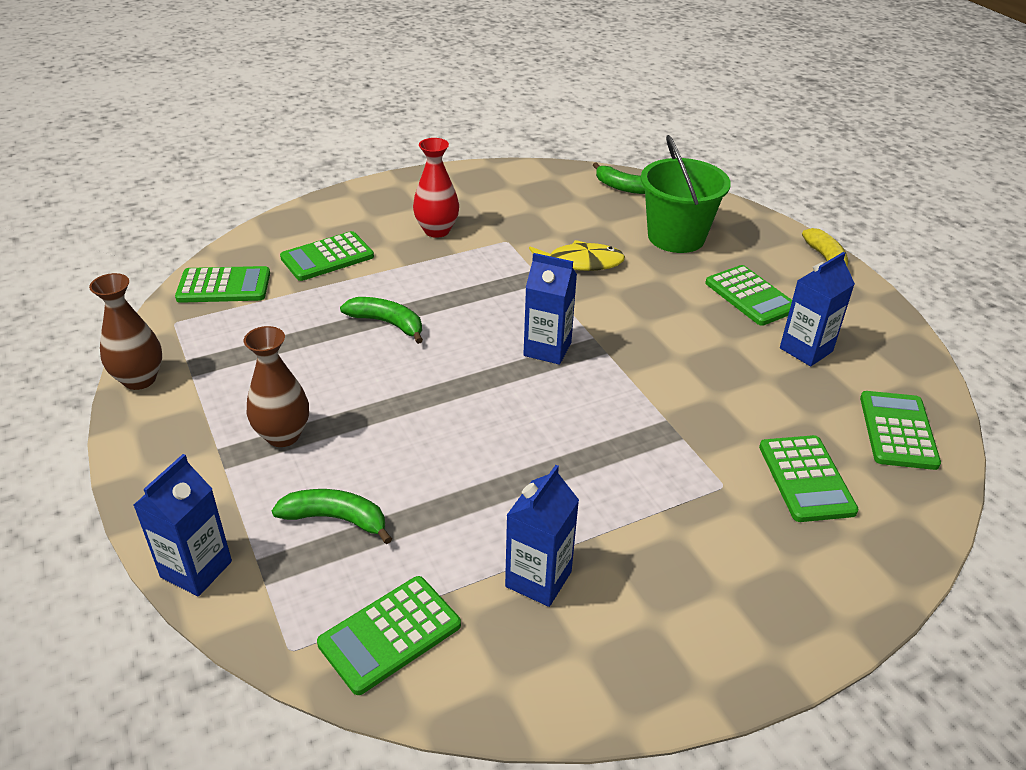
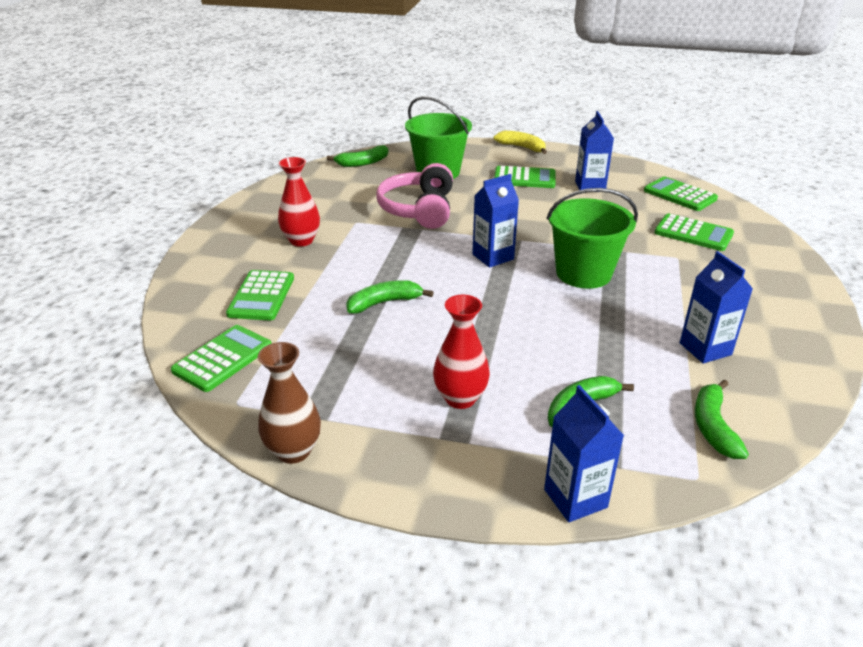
camera: 50 degrees left, 5 degrees down
brown vase [244,326,309,447] -> red vase [433,295,490,409]
green calculator [317,576,461,695] -> green banana [695,379,749,459]
yellow fish [529,240,625,271] -> pink headphones [377,163,453,229]
none -> green bucket [547,188,638,289]

